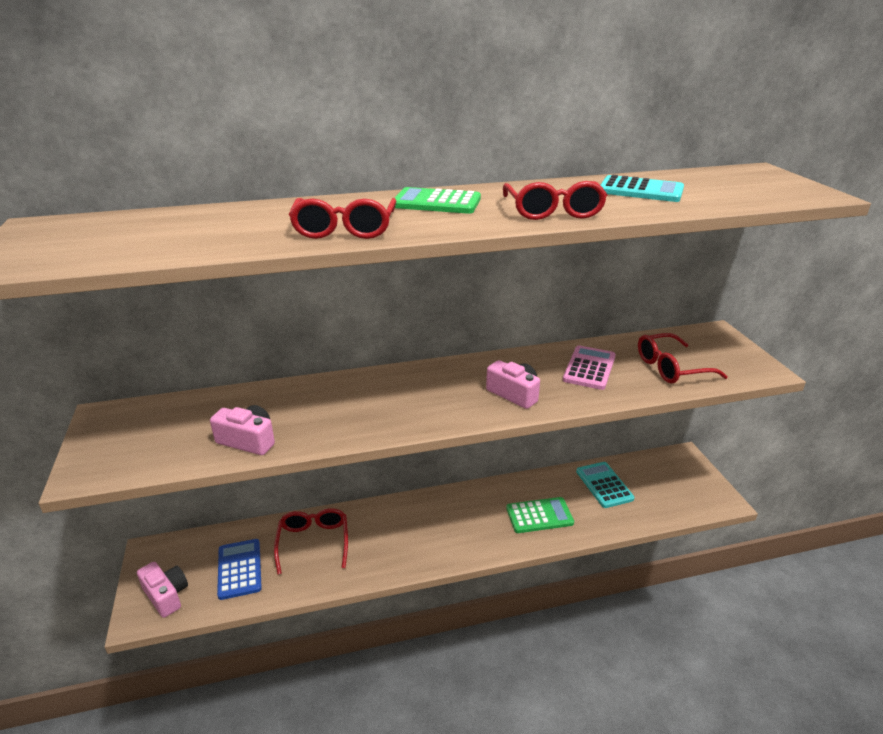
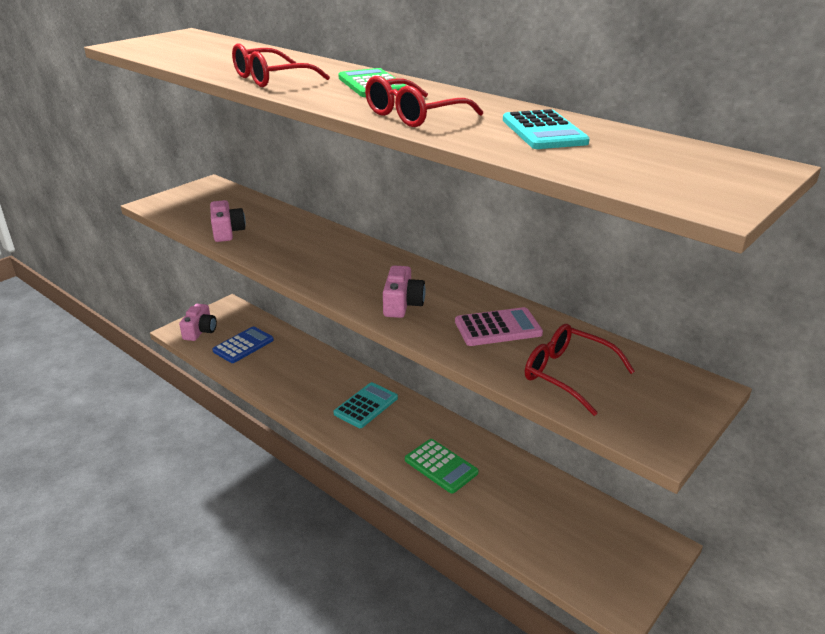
camera: 55 degrees right, 0 degrees up
red glasses [274,508,348,574] -> none
turquoise calculator [576,462,635,508] -> turquoise calculator moved to [333,382,398,428]

